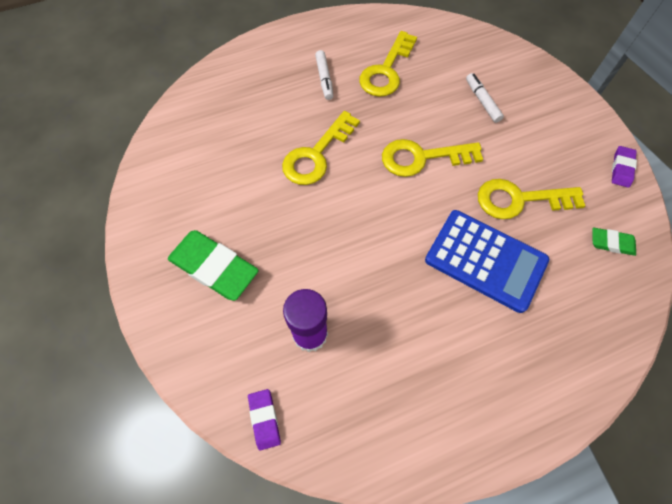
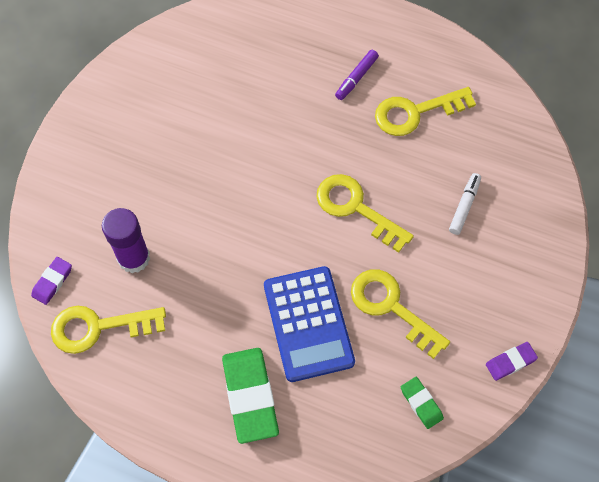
camera: 45 degrees right, 0 degrees up
green eraser [168,230,259,301] -> green eraser moved to [222,348,279,444]
yellow key [282,111,360,185] -> yellow key moved to [51,306,166,354]
white marker [315,50,333,100] -> purple marker [335,50,379,100]

